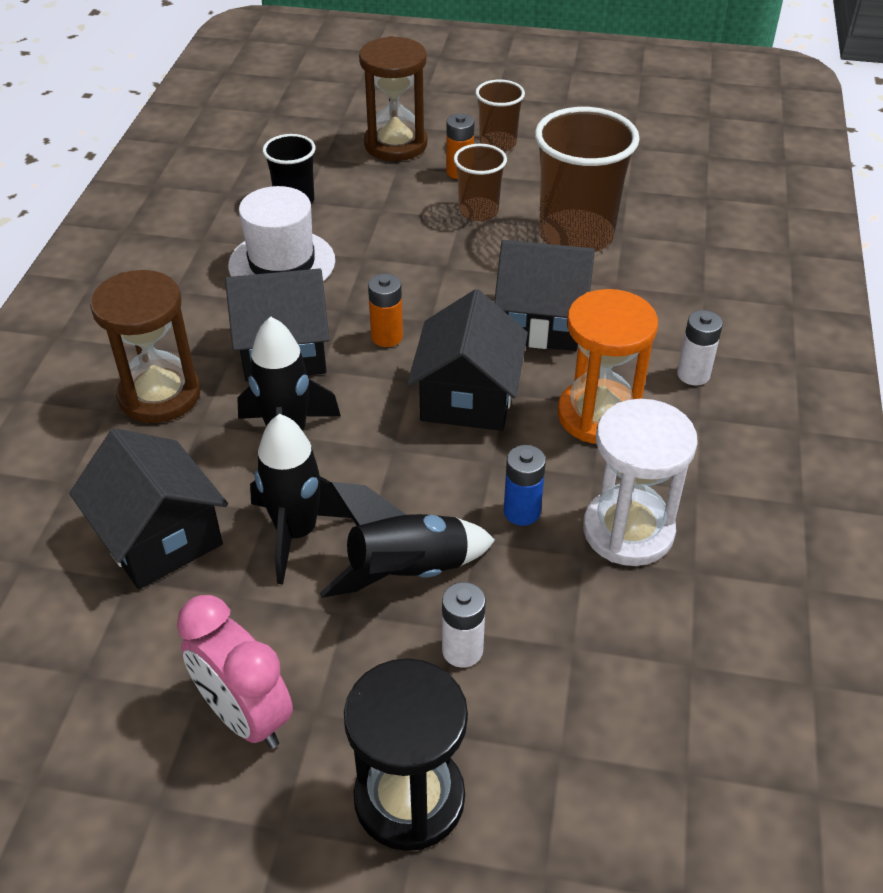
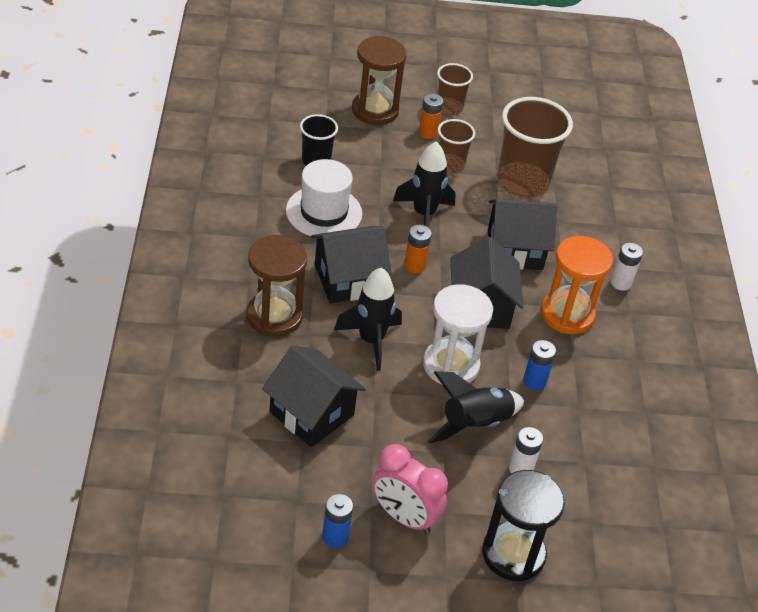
camera: 15 degrees left, 0 degrees up
black rocket [250,414,351,585] -> black rocket moved to [393,142,456,227]
white hourglass [583,399,698,566] -> white hourglass moved to [423,284,493,385]
none -> blue battery [322,494,353,548]

